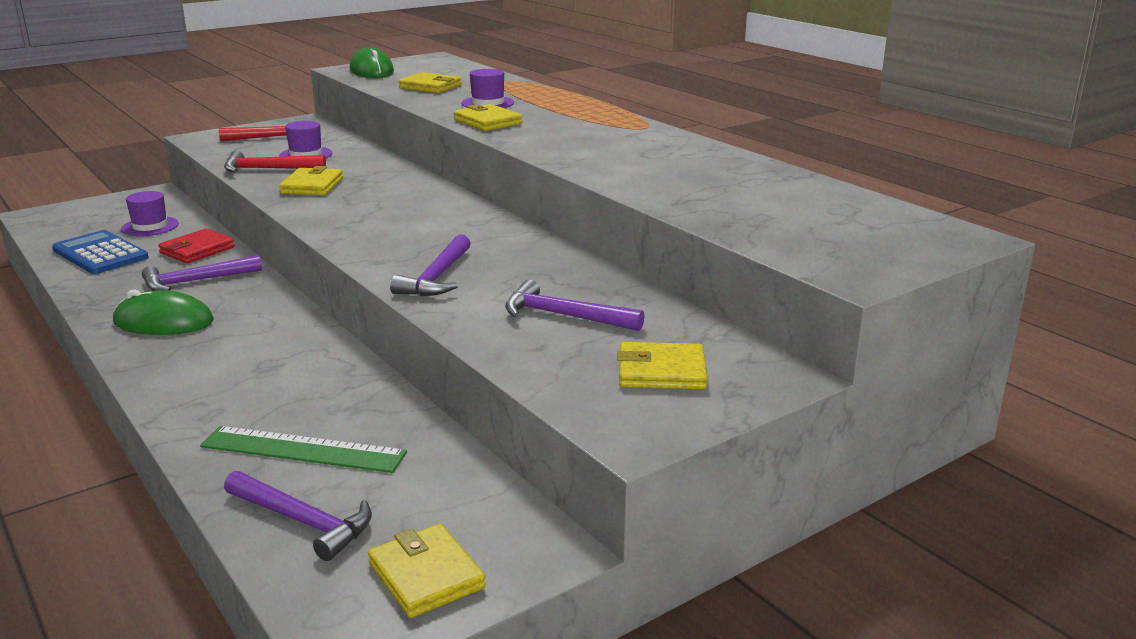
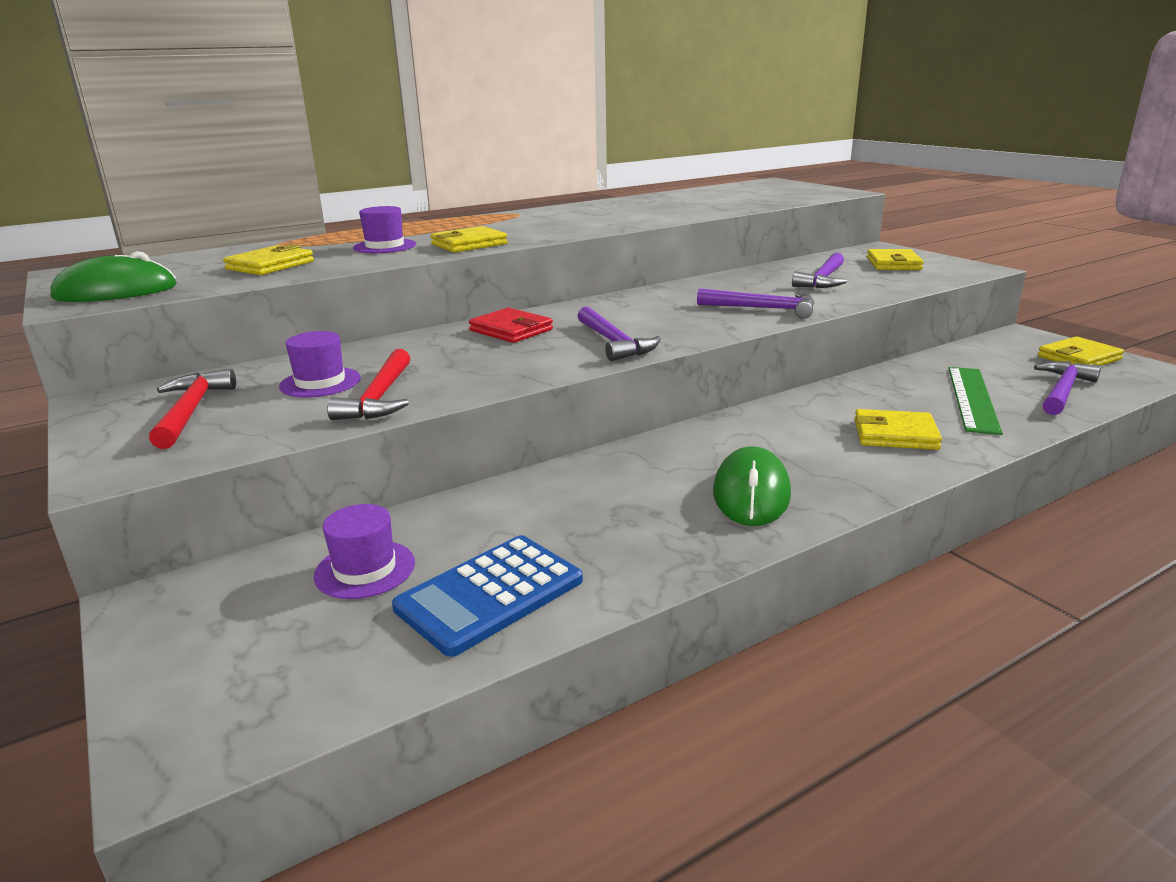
camera: 85 degrees left, 0 degrees up
purple hammer [142,255,262,291] -> purple hammer moved to [578,307,661,361]
red wallet [158,229,235,263] -> red wallet moved to [469,308,553,343]
yellow wallet [279,166,343,195] -> yellow wallet moved to [854,409,942,450]

